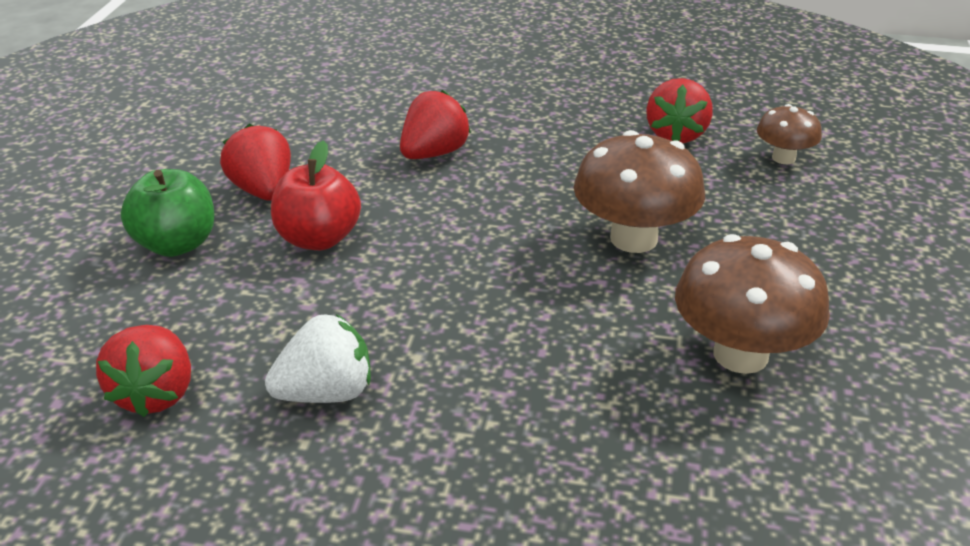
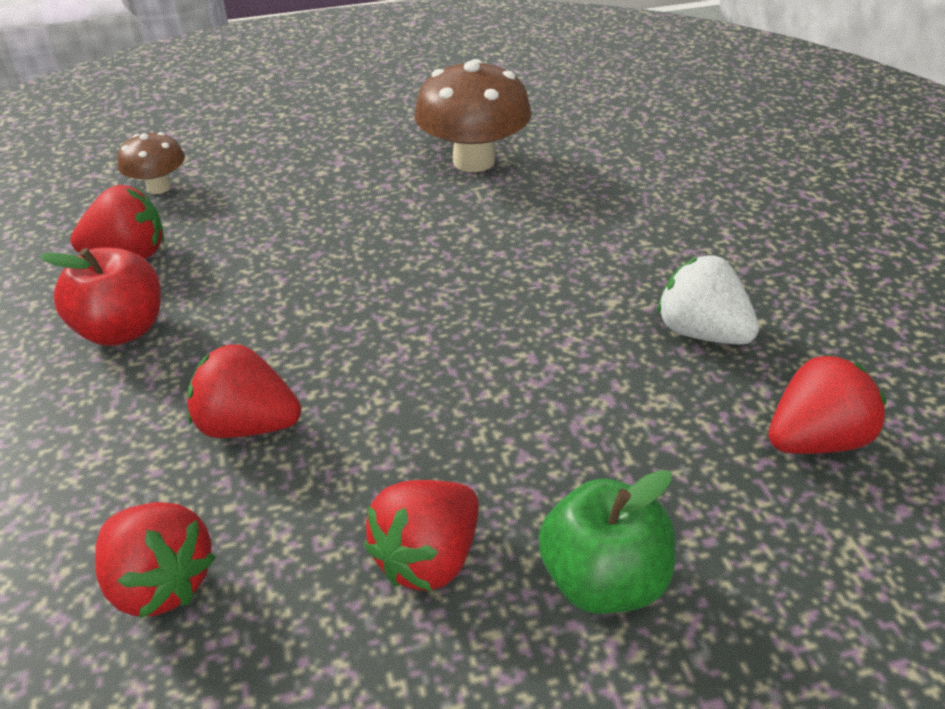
camera: 115 degrees left, 5 degrees up
red apple [271,141,361,250] -> red apple moved to [40,247,161,346]
brown mushroom [574,130,705,253] -> none
none -> red strawberry [95,502,216,618]

